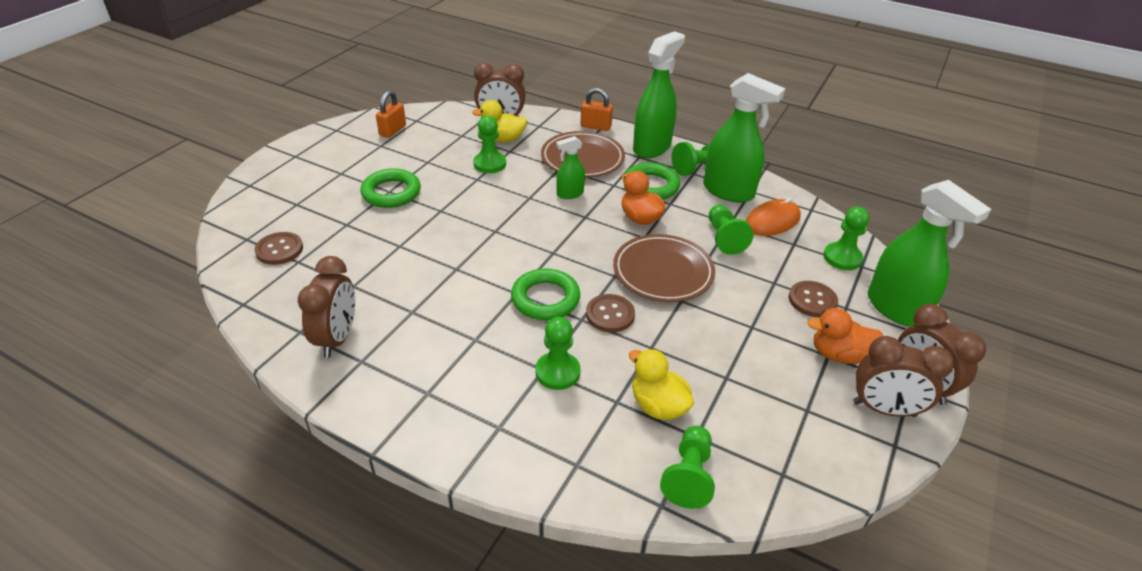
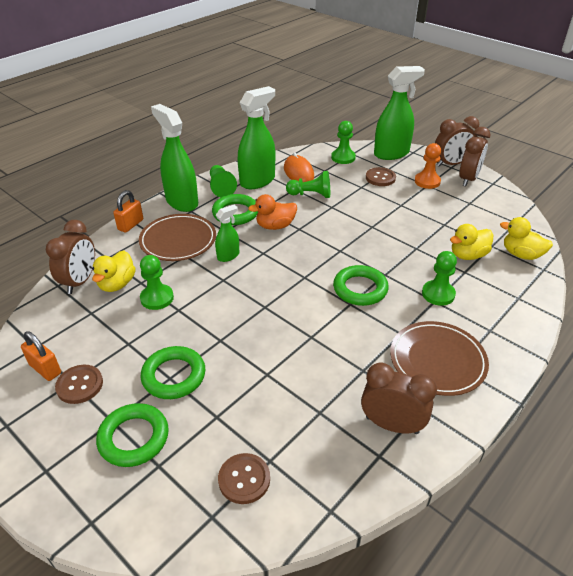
camera: 75 degrees left, 0 degrees up
green spray bottle [556,136,585,199] -> green spray bottle turned 120 degrees counterclockwise [215,205,239,262]
brown button [586,294,635,332] -> brown button moved to [55,365,103,404]
brown plate [613,234,715,302] -> brown plate moved to [390,321,489,396]
green pawn [660,426,715,509] -> yellow duck [500,217,553,260]
orange duck [807,308,883,364] -> orange pawn [415,143,441,189]
none -> green ring [96,403,169,467]

